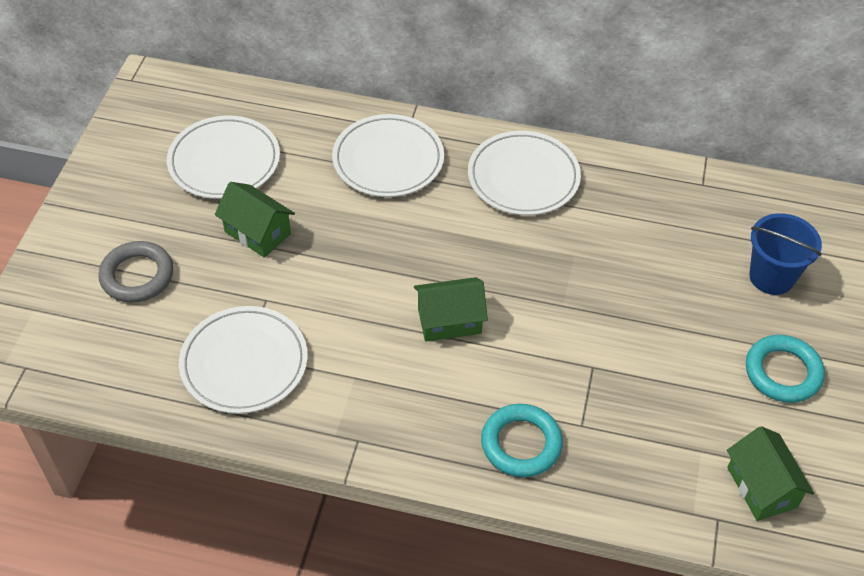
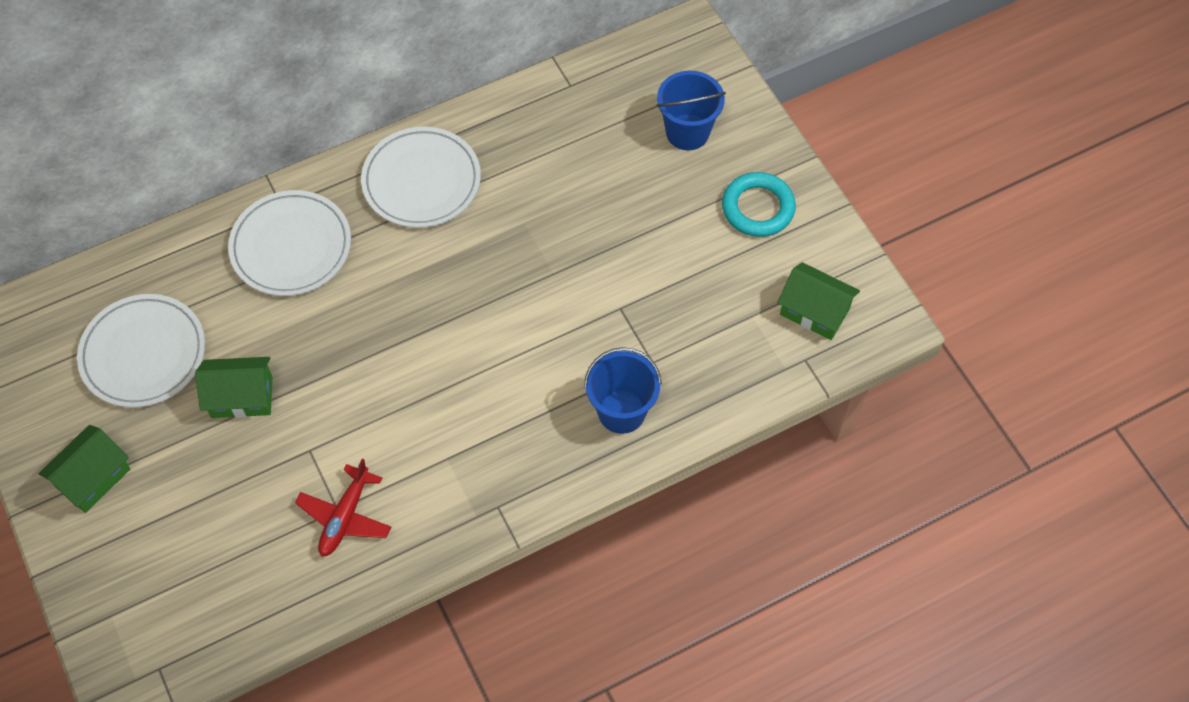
camera: 40 degrees left, 10 degrees up
grey ring [98,241,174,303] -> none
white plate [179,306,308,414] -> red plane [295,459,391,556]
green house [414,277,488,342] -> green house moved to [38,425,130,513]
turquoise ring [481,404,563,477] -> blue bucket [584,347,662,434]

